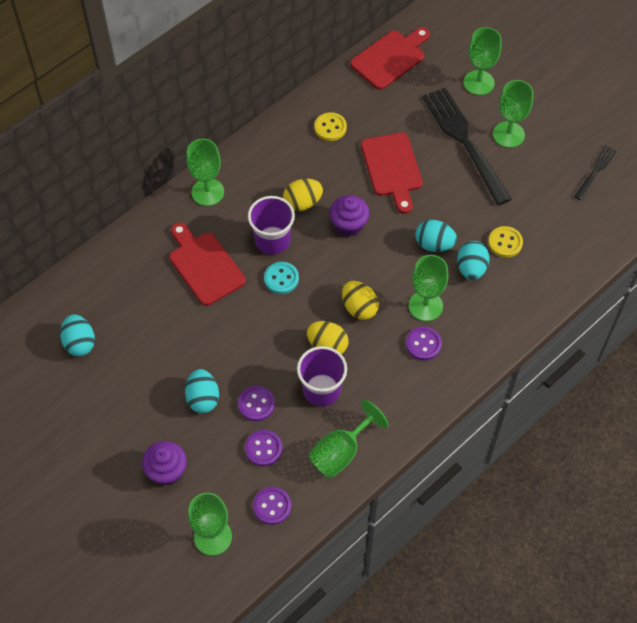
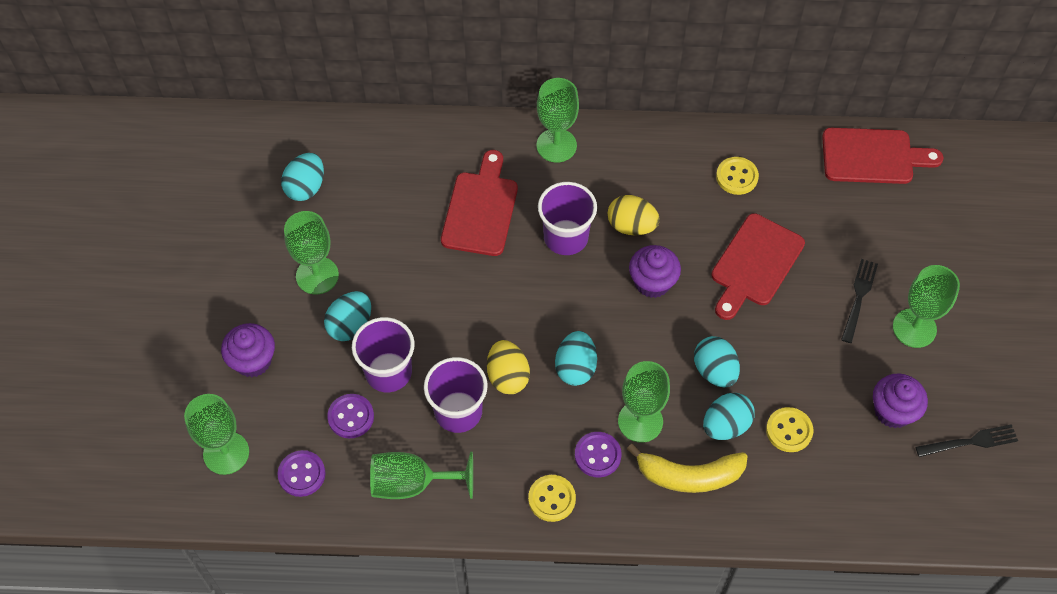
camera: 45 degrees right, 0 degrees up
purple button [238,386,275,421] -> purple cup [352,317,415,392]
turquoise button [264,262,299,294] -> none
yellow egg [342,281,379,320] -> turquoise egg [555,331,597,386]
black fork [422,87,512,205] -> black fork [841,259,878,343], size x0.48
green goblet [463,27,501,95] -> green goblet moved to [284,211,339,294]
none -> yellow button [528,475,576,522]
none -> yellow banana [627,444,748,493]
none -> purple cupcake [873,374,928,428]

